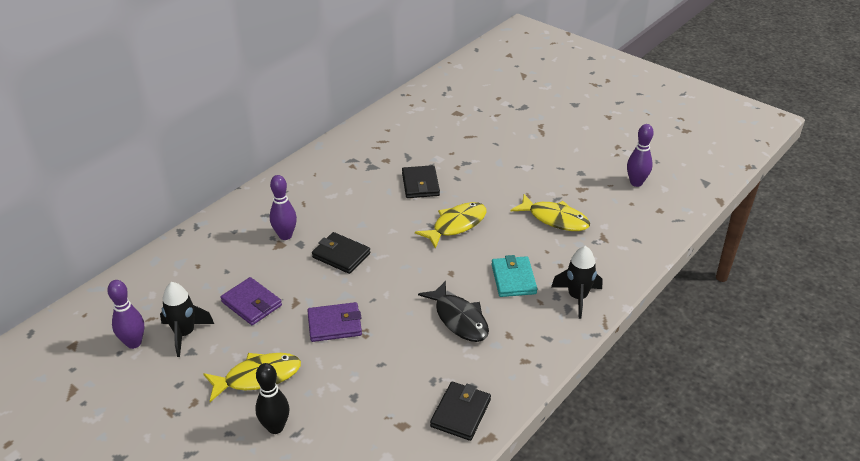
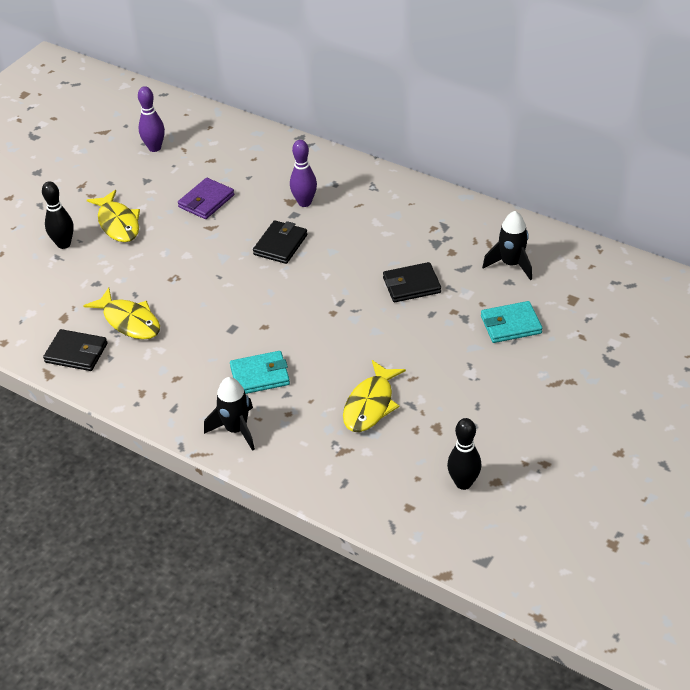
camera: 85 degrees right, 5 degrees up
black rocket [160,282,214,357] -> black rocket moved to [482,211,532,280]
purple wallet [307,302,362,342] -> none
yellow fish [415,202,487,249] -> yellow fish moved to [83,288,160,339]
black fish [418,281,489,342] -> none
purple bowling pin [627,124,654,187] -> black bowling pin [447,418,481,490]
none -> turquoise wallet [481,301,542,343]

